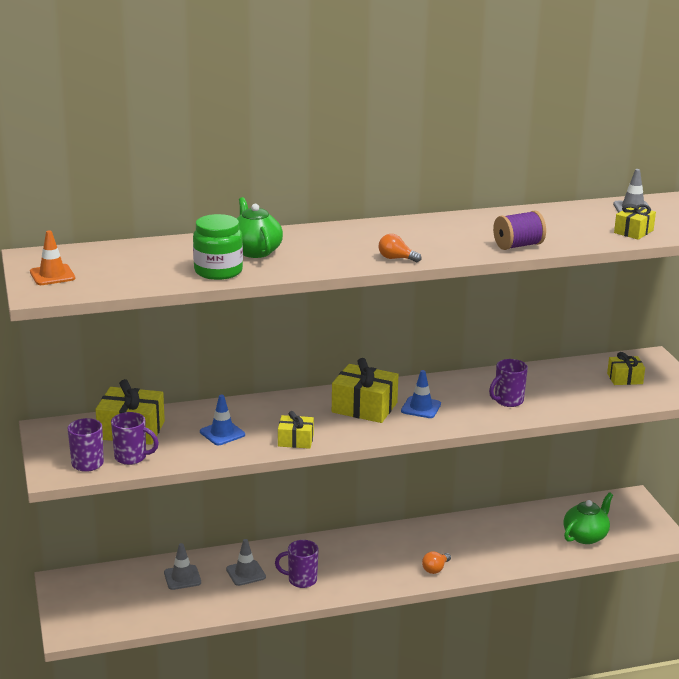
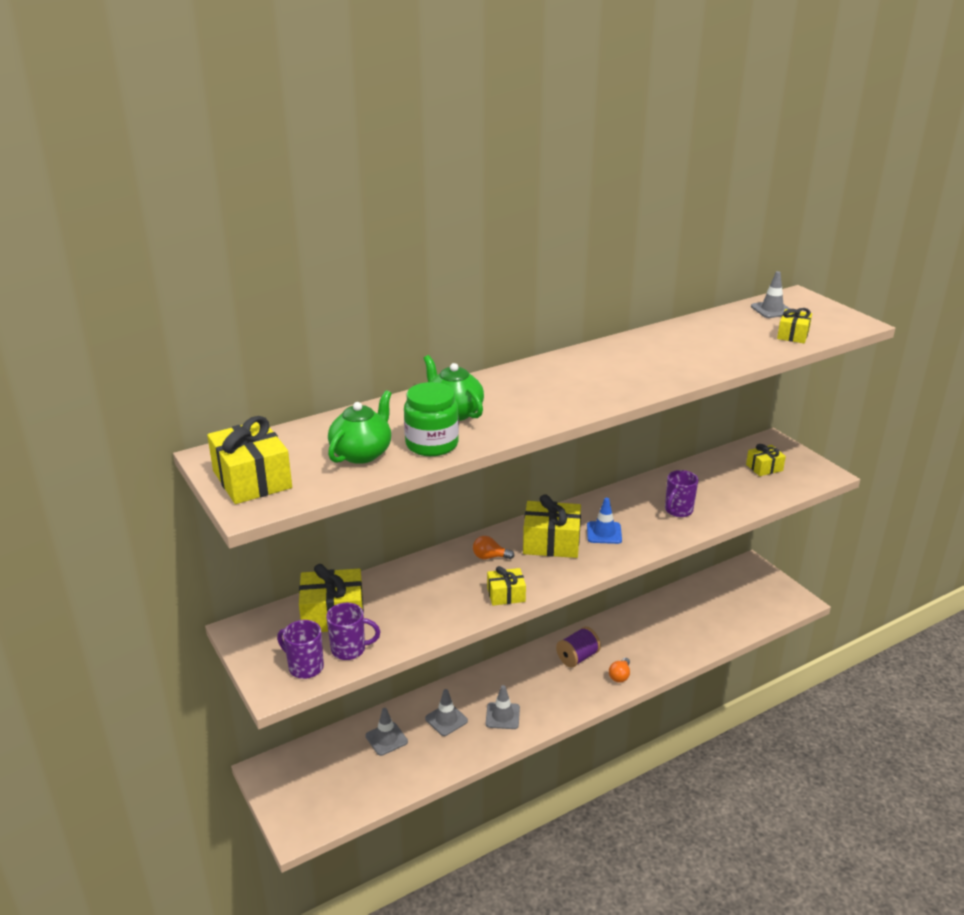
camera: 15 degrees left, 5 degrees up
orange traffic cone [30,230,75,285] -> yellow gift [207,416,292,504]
blue traffic cone [200,395,245,445] -> none
purple mug [275,540,319,588] -> grey traffic cone [486,685,520,729]
orange light bulb [379,234,421,262] -> orange light bulb moved to [473,536,515,559]
purple spool [493,211,546,250] -> purple spool moved to [556,627,601,668]
green teapot [563,492,613,544] -> green teapot moved to [328,390,392,464]

